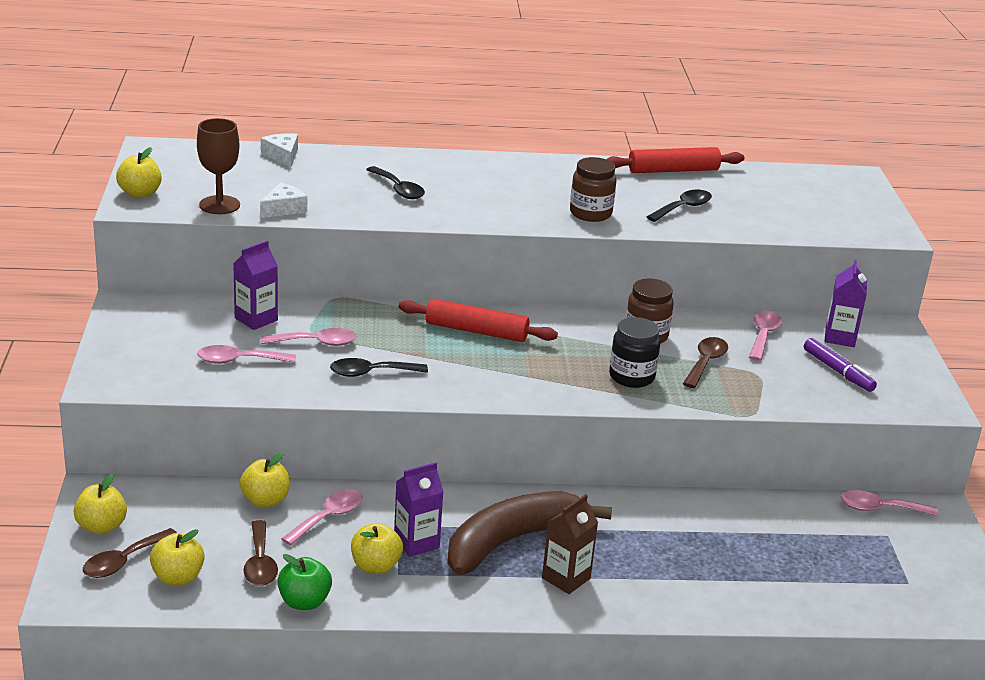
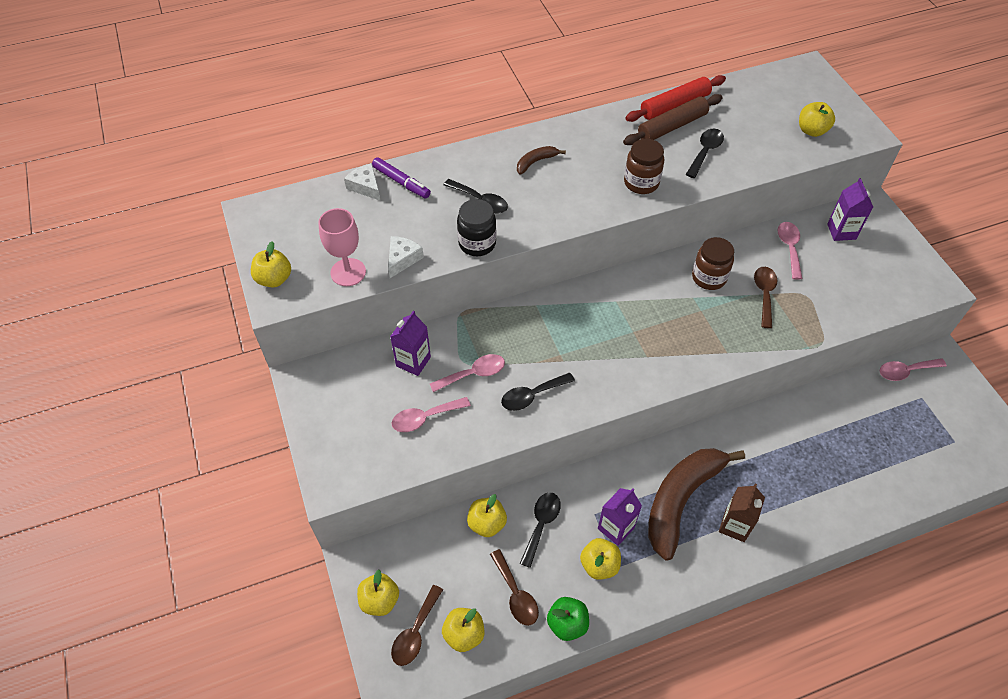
camera: 15 degrees left, 25 degrees up
brown goblet [197,118,240,214] -> pink goblet [318,208,366,286]
pink spoon [281,489,363,546] -> black spoon [520,492,561,568]
red rolling pin [399,299,558,342] -> none
black jar [609,317,660,388] -> black jar moved to [457,199,496,256]
purple marker [804,338,877,392] -> purple marker moved to [372,157,431,199]
none -> brown banana [517,146,566,175]
none -> brown rolling pin [623,94,723,145]
none -> yellow apple [799,102,835,137]

